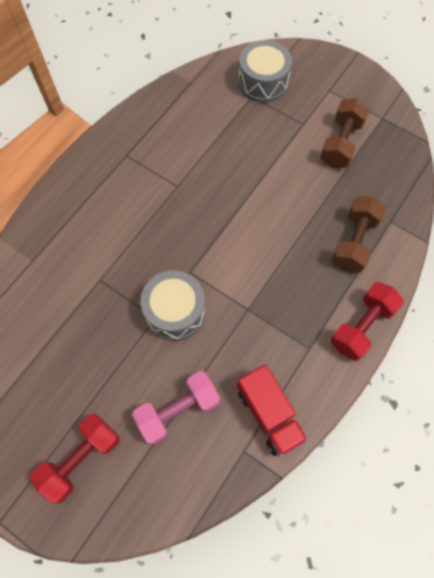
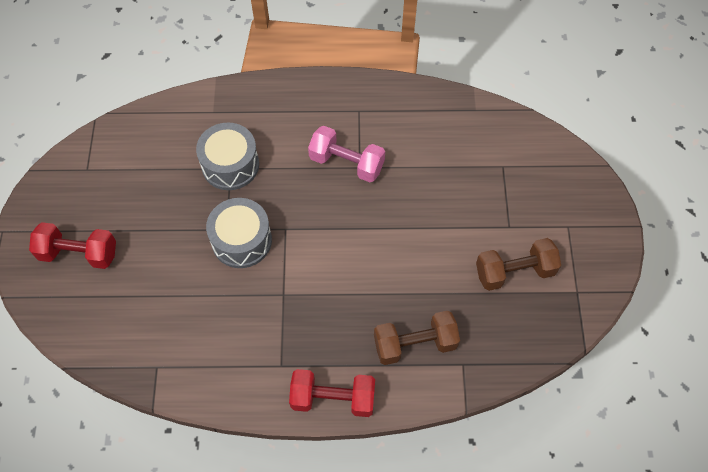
camera: 55 degrees right, 5 degrees down
pink dumbbell [132,371,220,445] -> pink dumbbell moved to [308,126,385,182]
red truck [237,364,308,457] -> none
grey drum [238,40,292,103] -> grey drum moved to [196,123,259,190]

